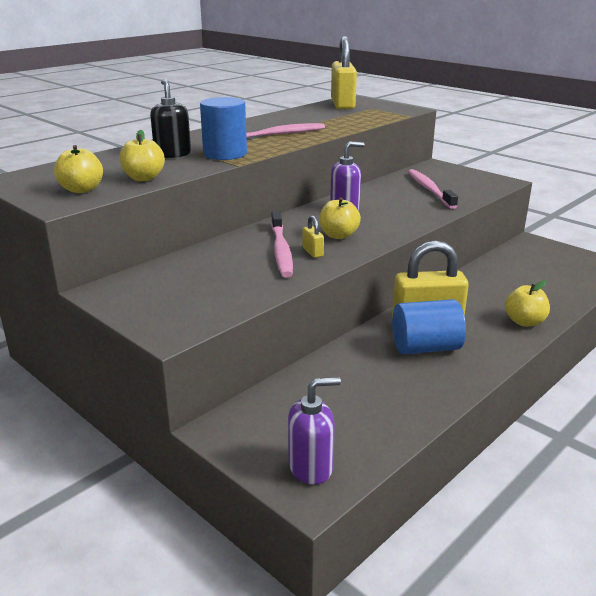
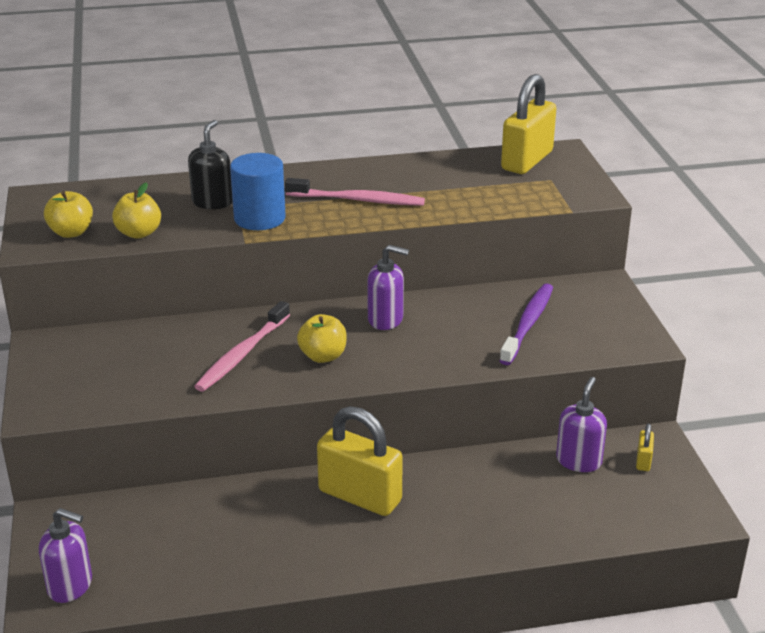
camera: 35 degrees right, 5 degrees up
yellow padlock [303,215,324,258] -> yellow padlock moved to [636,423,654,471]
blue cylinder [392,299,466,354] -> none
pink toothbrush [408,169,458,209] -> purple toothbrush [499,283,553,365]
yellow apple [505,281,550,327] -> none
none -> purple soap dispenser [556,377,607,472]

